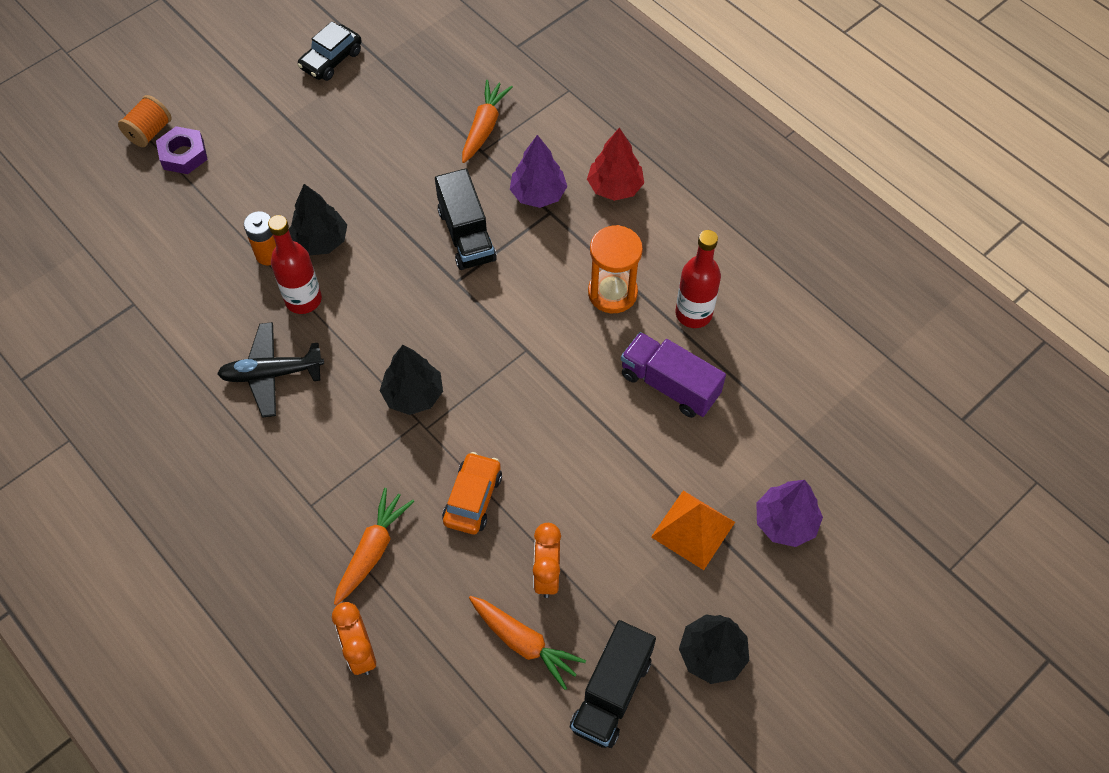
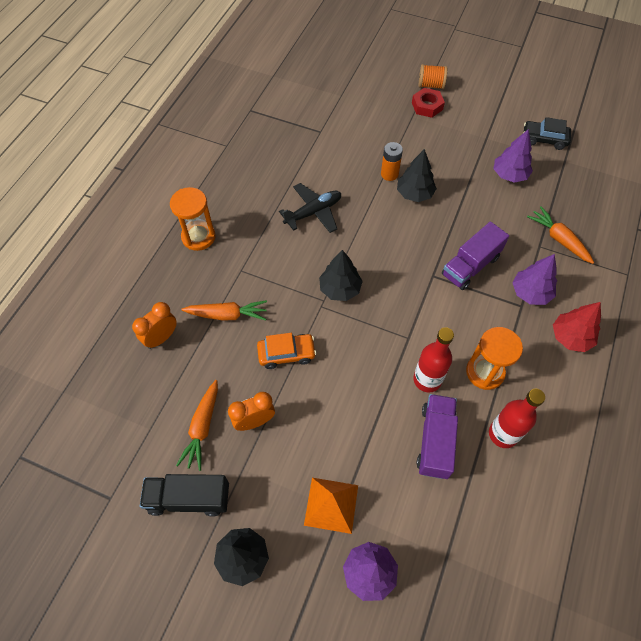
camera: 65 degrees right, 0 degrees up
purple nut [156,126,208,174] -> red nut [412,88,445,118]
black plane [217,322,324,418] -> black plane turned 90 degrees clockwise [279,183,341,233]
red bottle [268,215,322,314] -> red bottle moved to [413,327,454,393]
black truck [435,169,497,270] -> purple truck [442,221,509,290]
orange carrot [462,80,513,163] -> orange carrot turned 120 degrees counterclockwise [527,206,594,264]
none -> orange hourglass [170,187,216,251]
none -> purple tree [494,129,533,183]

